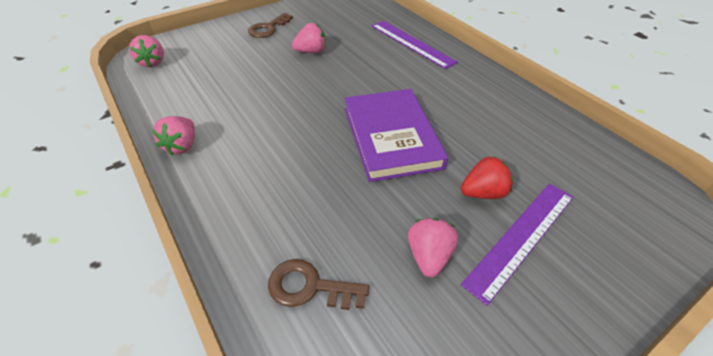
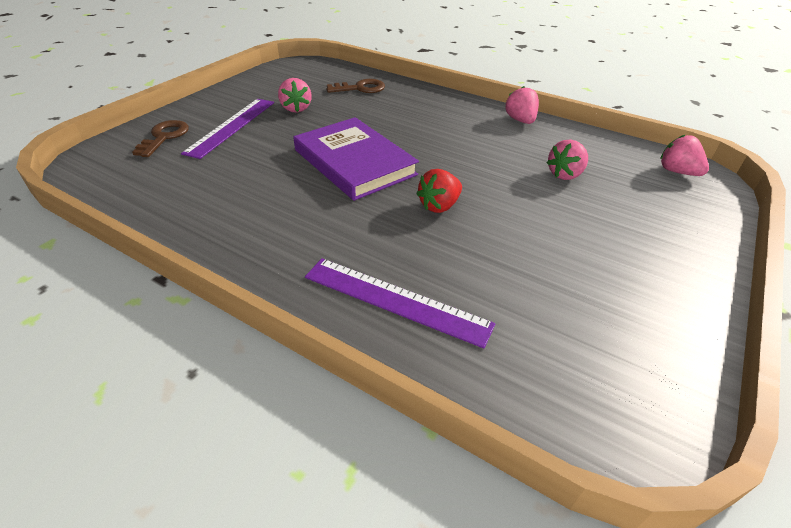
camera: 155 degrees right, 5 degrees down
brown key [248,13,293,38] -> brown key moved to [132,120,189,157]
pink strawberry [292,23,326,53] -> pink strawberry moved to [547,139,588,180]
red strawberry [461,156,513,199] -> red strawberry moved to [416,169,462,213]

